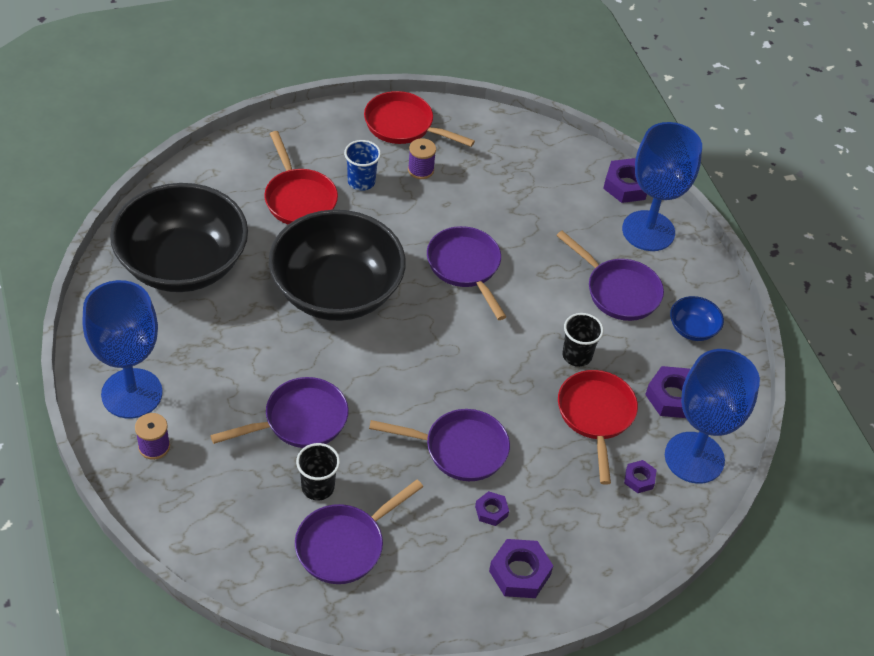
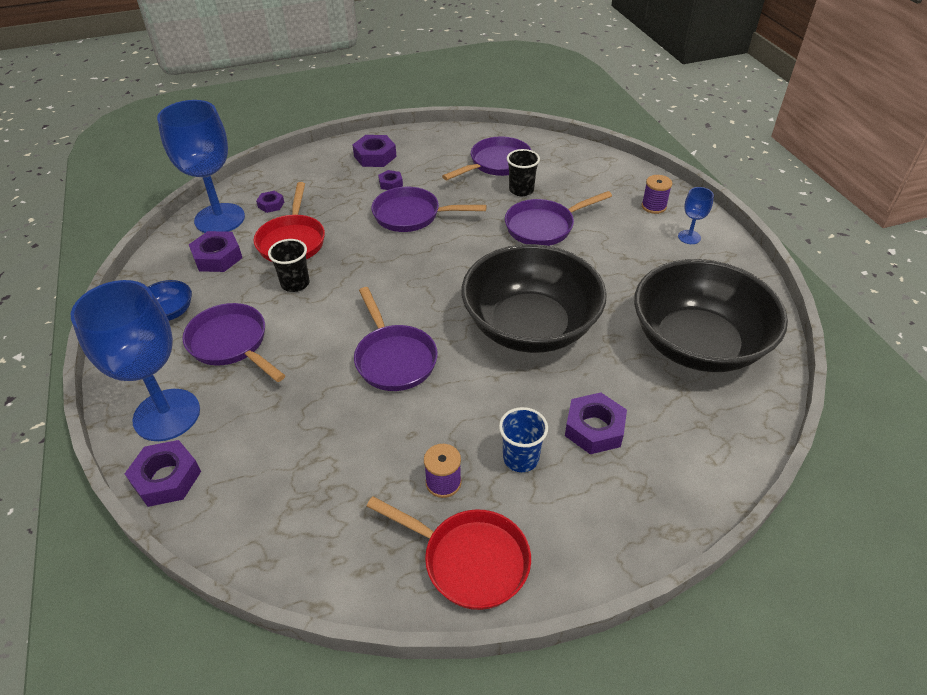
camera: 175 degrees left, 5 degrees down
blue goblet [83,280,163,419] -> blue goblet [678,187,714,244], size x0.44
red pan [264,131,338,224] -> purple nut [565,393,627,454]

